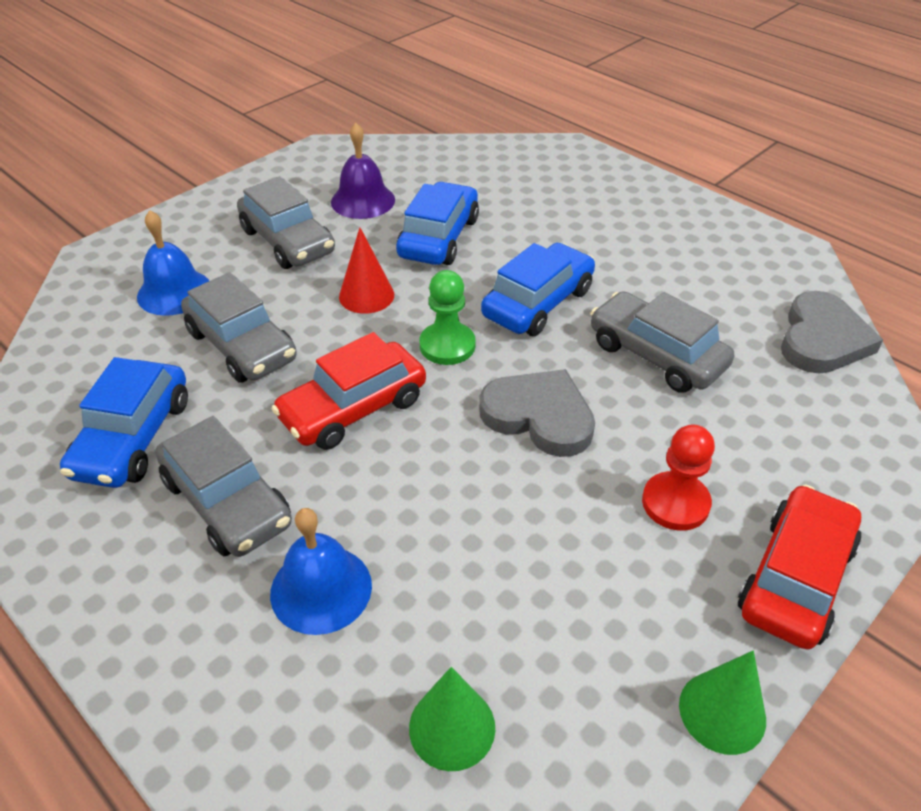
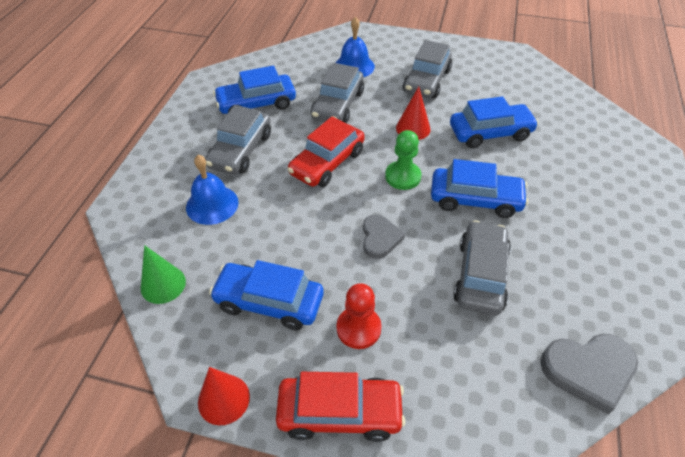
camera: 60 degrees right, 5 degrees up
red car [271,332,426,450] -> red car turned 75 degrees counterclockwise [287,117,365,187]
purple bell [331,123,395,219] -> none
grey heart [479,369,595,457] -> grey heart [363,214,405,259], size x0.65
green cone [679,650,766,755] -> red cone [198,367,250,425]
none -> blue car [209,260,324,330]

